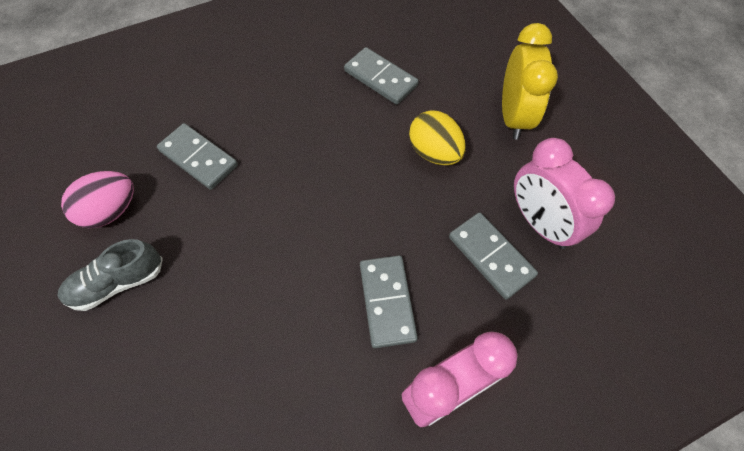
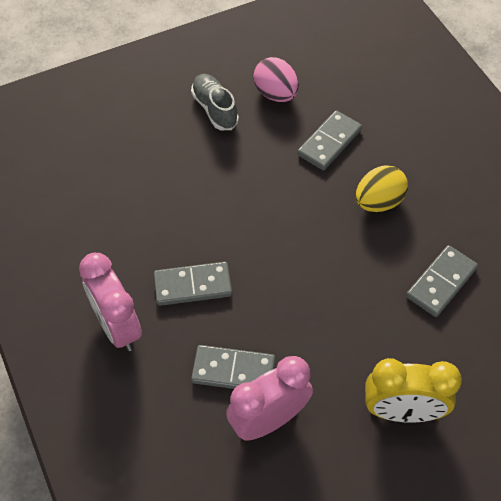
camera: 90 degrees right, 5 degrees down
yellow egg [409,110,466,165] -> yellow egg moved to [356,165,408,212]
grey domino [449,212,538,299] -> grey domino turned 45 degrees clockwise [191,345,275,389]

